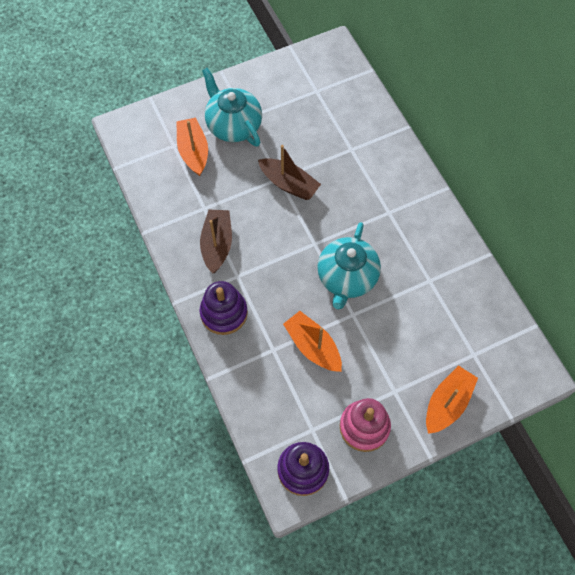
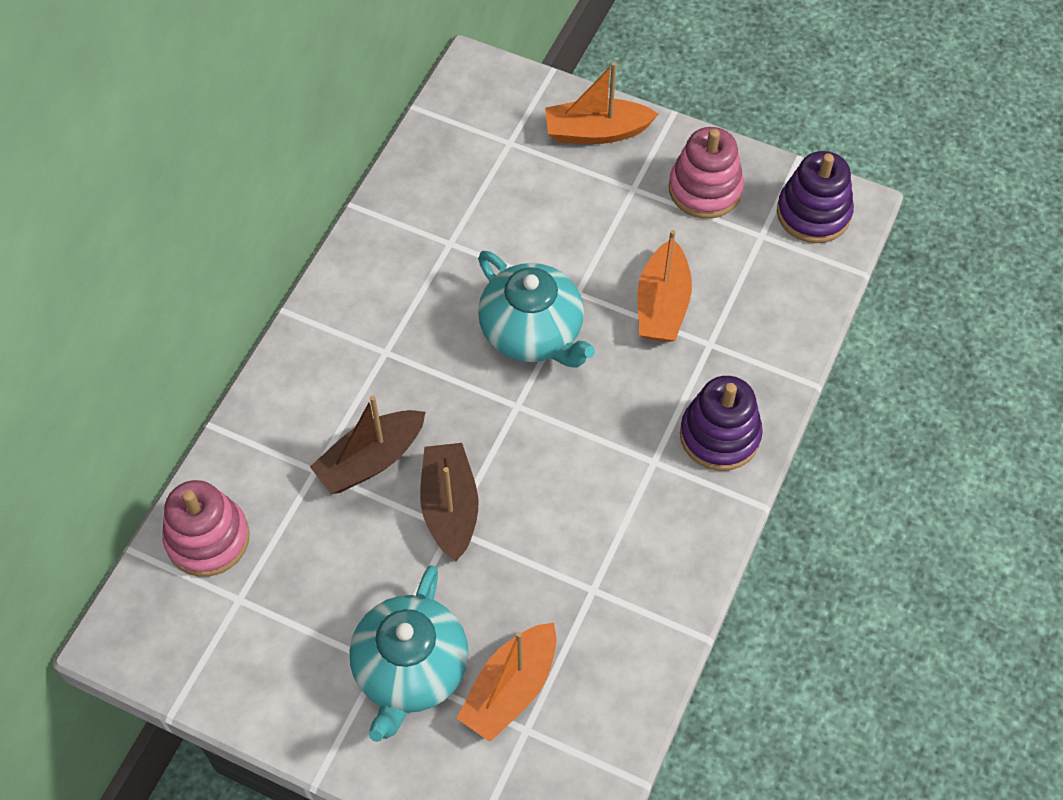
camera: 130 degrees left, 5 degrees down
brown boat [200,210,232,273] -> brown boat moved to [310,396,426,494]
turquoise teapot [318,222,381,310] -> turquoise teapot turned 75 degrees clockwise [478,251,595,368]
none -> pink stacking toy [162,480,250,577]

